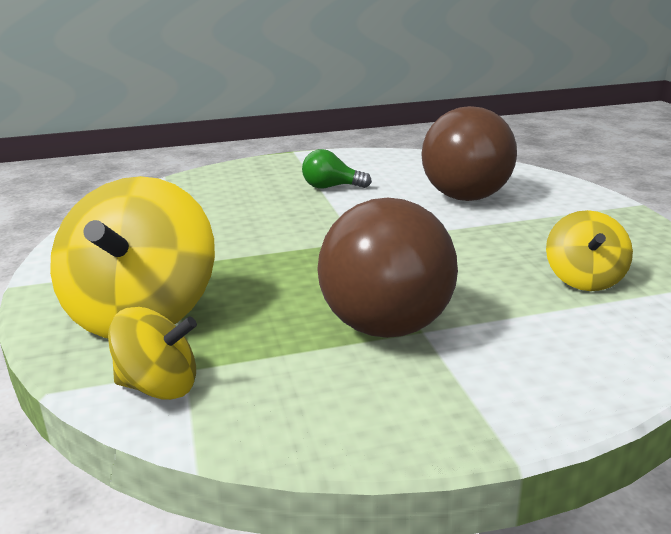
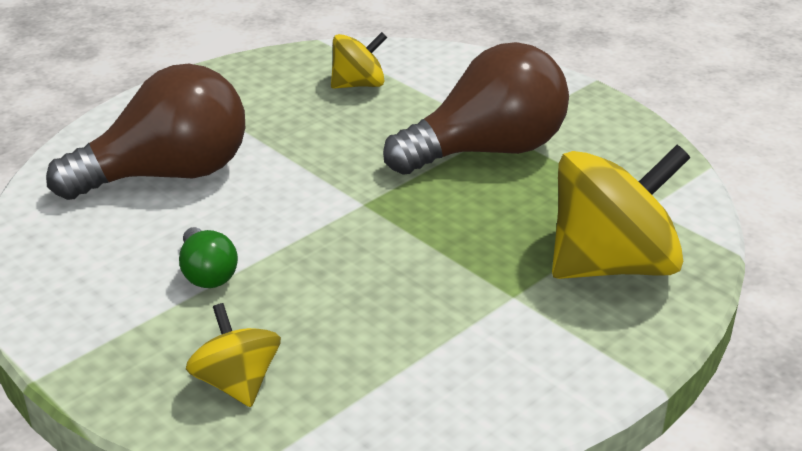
camera: 120 degrees left, 10 degrees up
yellow spinning top [108,307,197,400] -> yellow spinning top moved to [186,303,281,407]

